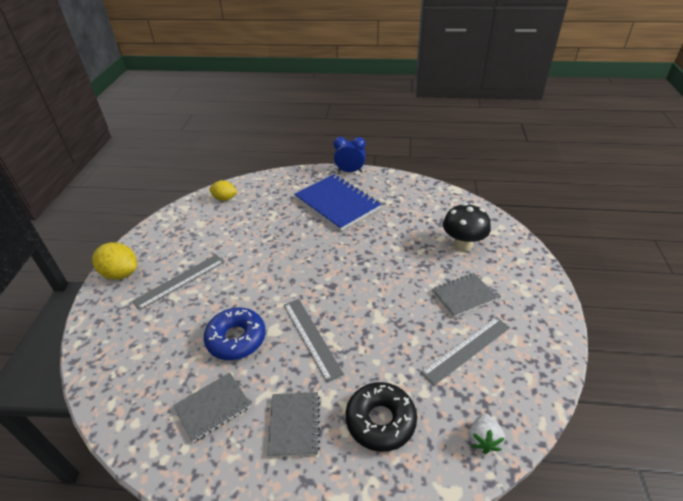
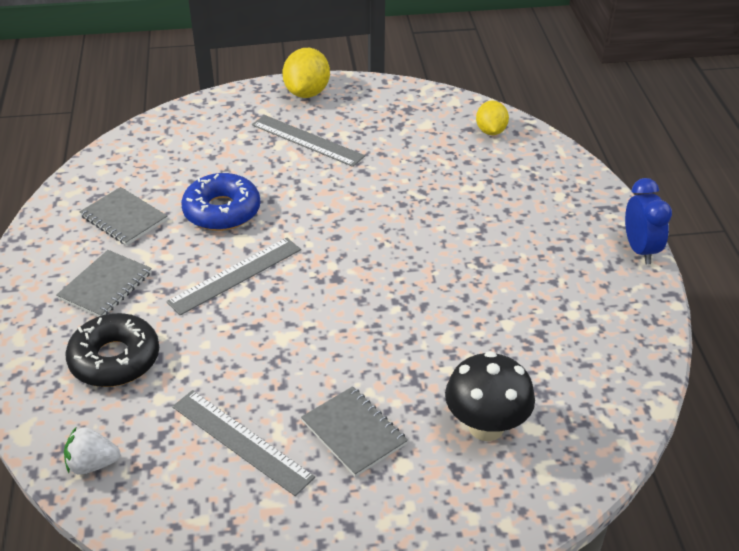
camera: 75 degrees right, 0 degrees up
grey notebook [268,392,320,457] -> grey notebook turned 45 degrees counterclockwise [56,250,152,317]
blue notebook [294,174,381,231] -> none

